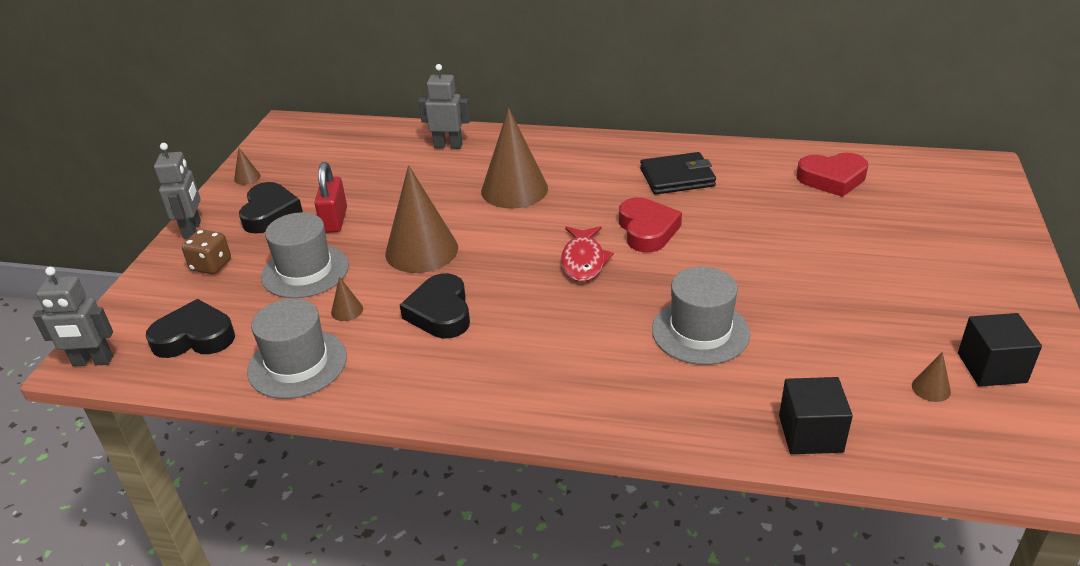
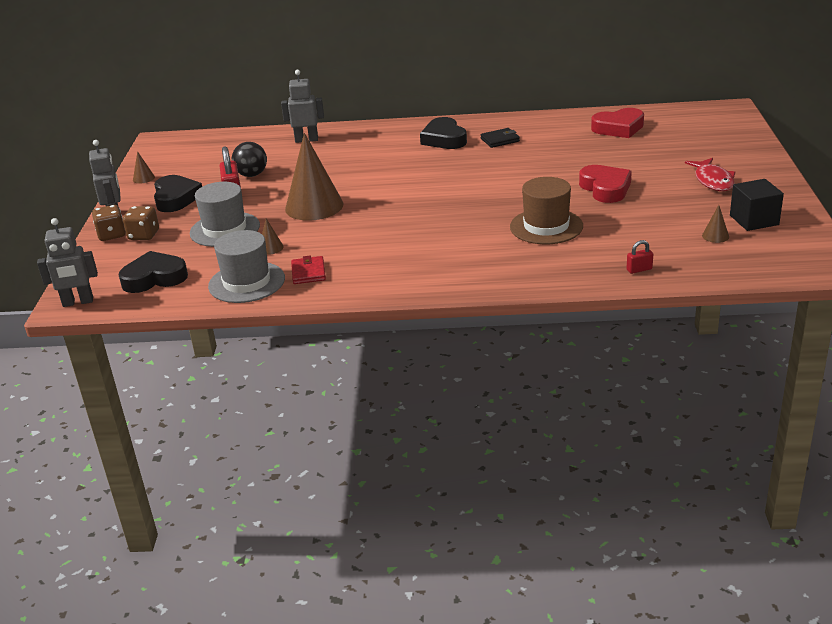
camera: 10 degrees left, 5 degrees down
black heart [400,273,470,338] -> black heart moved to [420,117,467,149]
brown cone [481,108,548,209] -> none
red fish [561,226,614,282] -> red fish moved to [685,158,735,191]
red heart [619,197,682,253] -> red heart moved to [579,165,632,203]
black wallet [640,152,716,194] -> black wallet [480,128,520,148], size x0.63
grey hat [652,267,750,365] -> brown hat [510,177,583,244]
black cube [779,377,853,454] -> red padlock [627,240,653,274]
none -> brown dice [92,205,125,241]
none -> black ball [232,142,267,177]
none -> red wallet [291,256,326,284]

